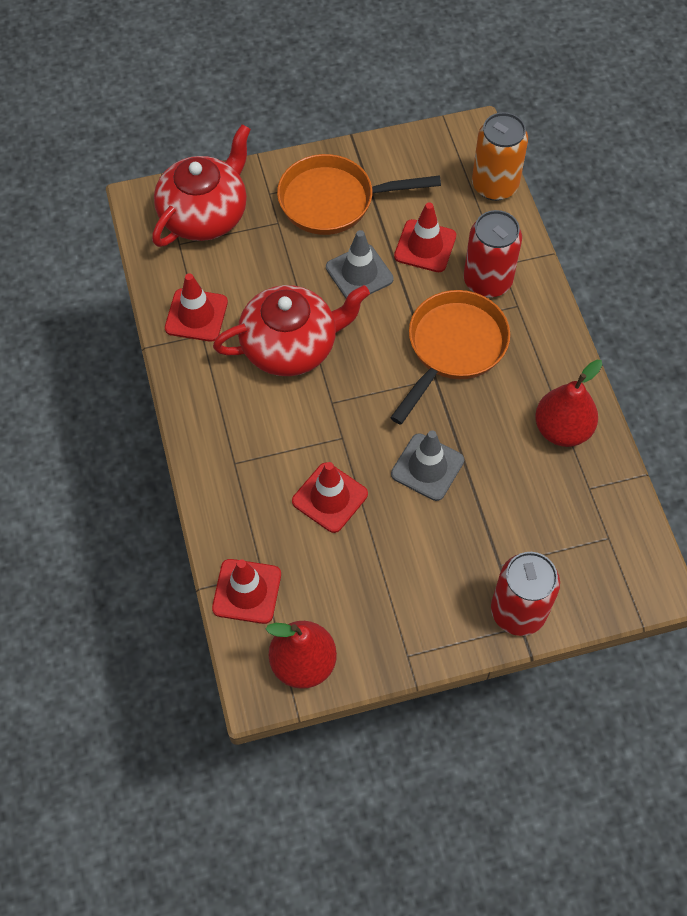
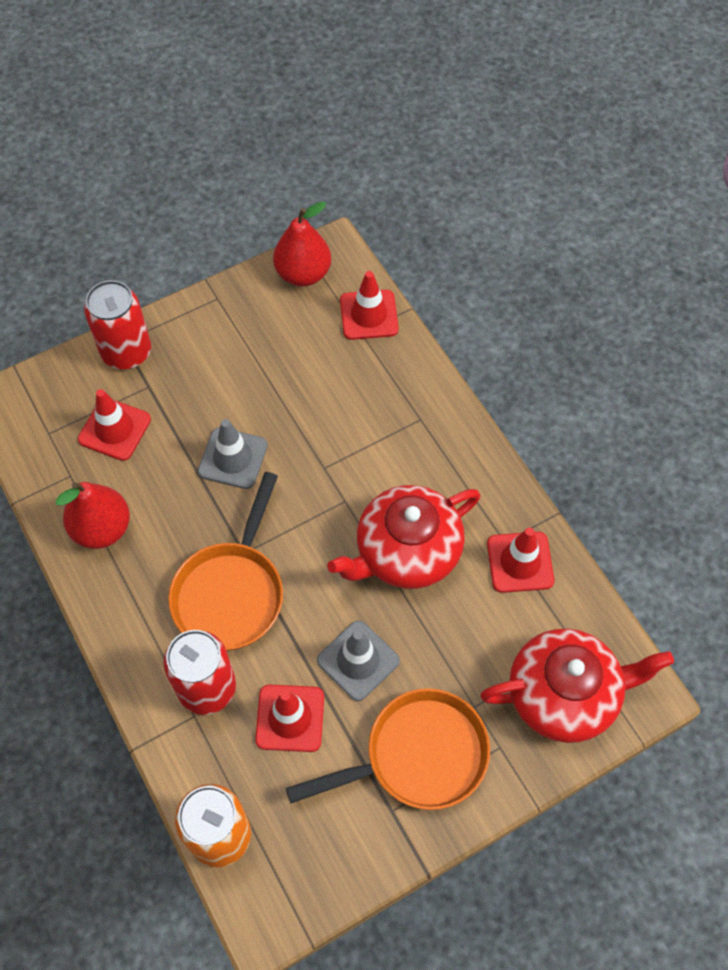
camera: 165 degrees right, 0 degrees up
red teapot [152,124,251,247] -> red teapot turned 120 degrees counterclockwise [480,629,674,743]
red traffic cone [292,462,368,533] -> red traffic cone moved to [78,389,151,461]

